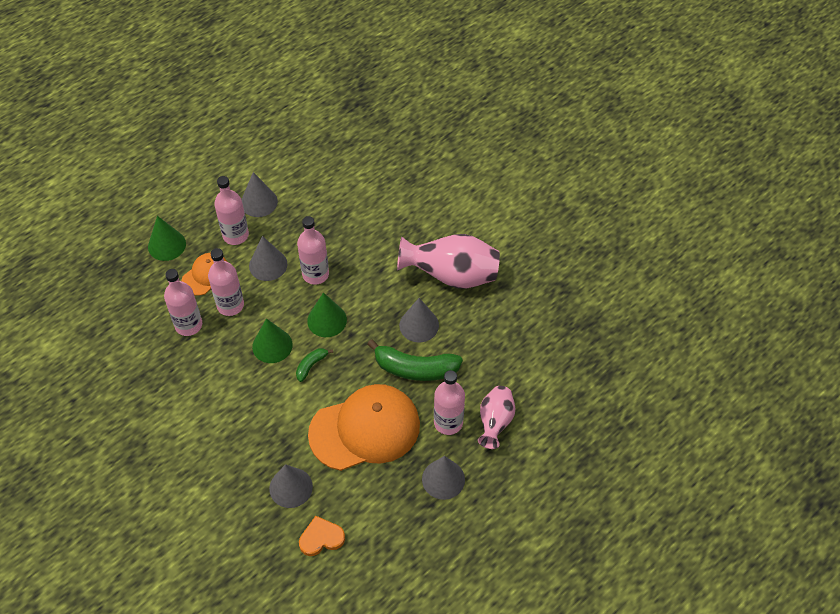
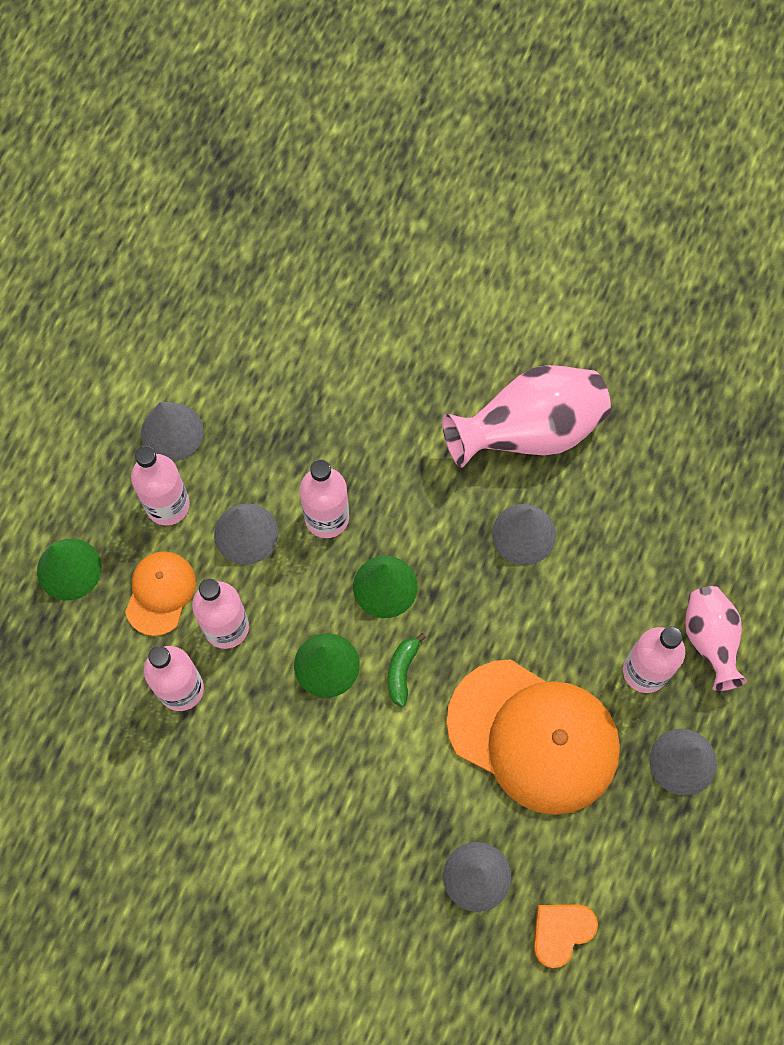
camera: 25 degrees left, 15 degrees up
orange cap [308,384,420,471] -> orange cap turned 75 degrees clockwise [446,659,620,815]
green banana [367,339,463,381] -> none

